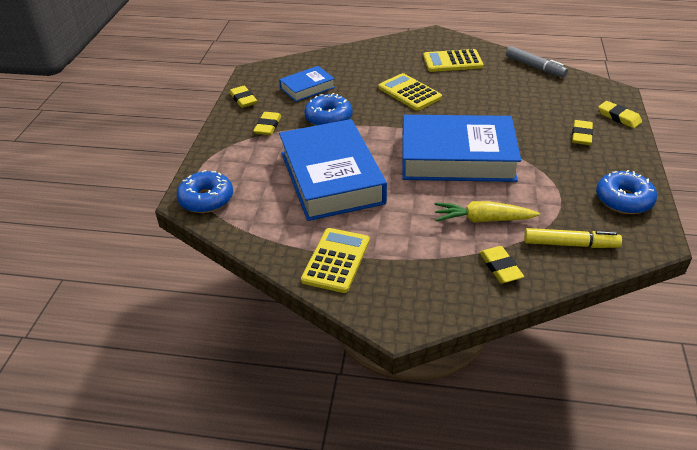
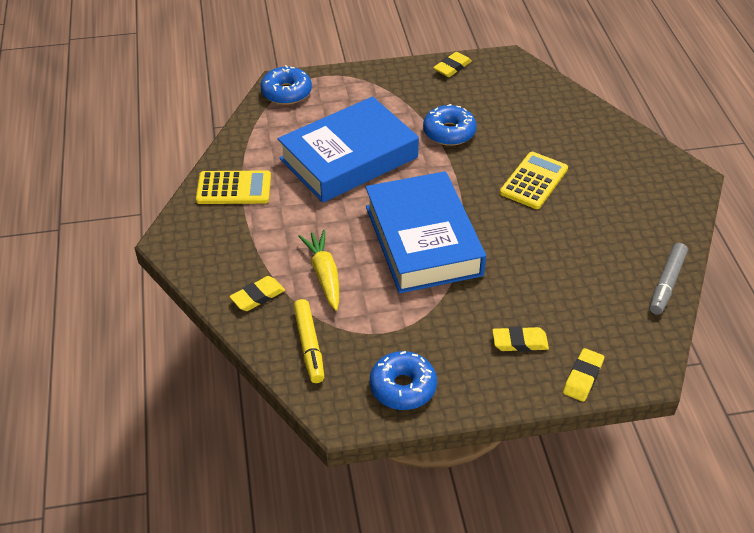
camera: 70 degrees right, 5 degrees up
yellow eraser [253,112,281,135] -> none
blue book [279,66,335,102] -> none
yellow calculator [423,49,483,72] -> none

